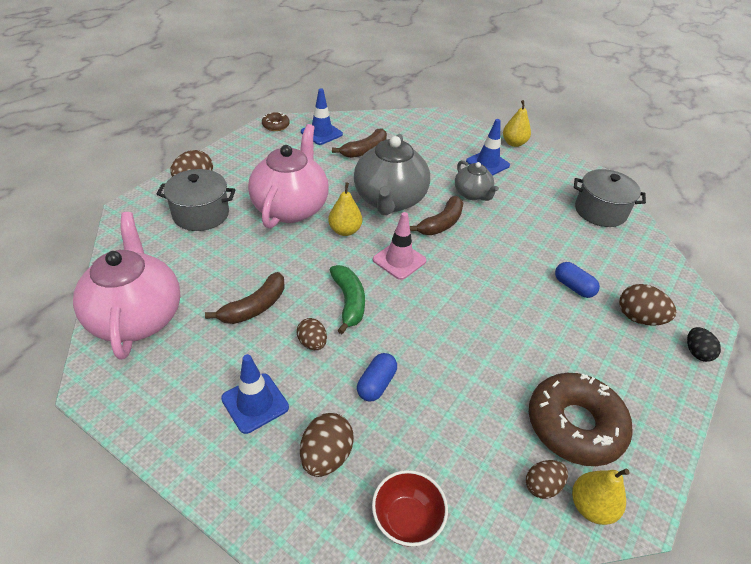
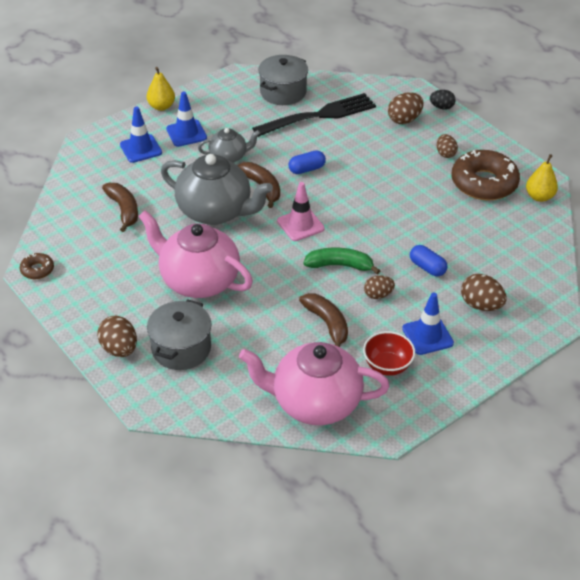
camera: 70 degrees left, 0 degrees up
blue traffic cone [301,88,343,145] -> blue traffic cone moved to [120,106,162,163]
yellow pear [328,182,362,236] -> none
red bowl [372,470,448,547] -> red bowl moved to [363,331,415,376]
brown egg [526,460,568,499] -> brown egg moved to [437,134,458,158]
blue capsule [555,262,600,298] -> blue capsule moved to [288,150,326,174]
none -> black fork [252,93,376,137]

